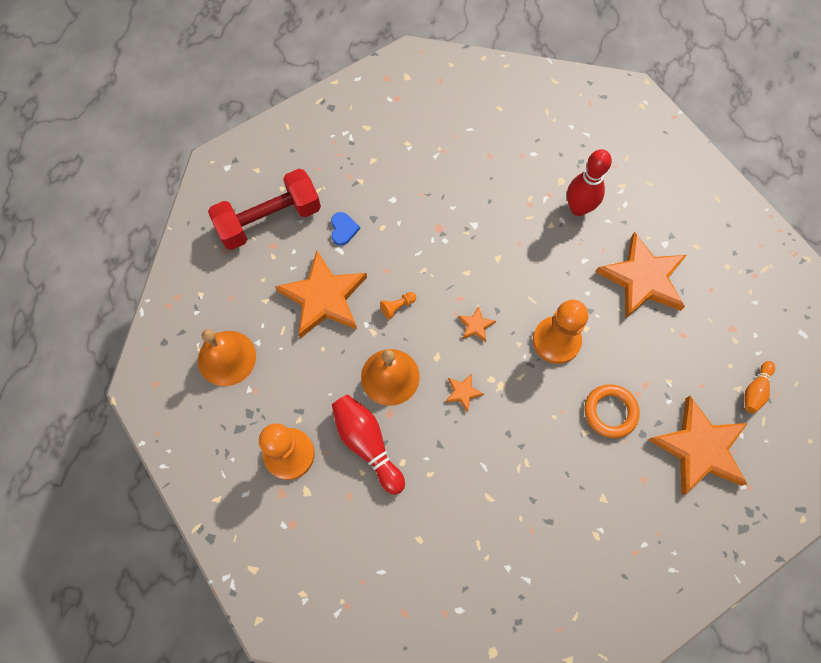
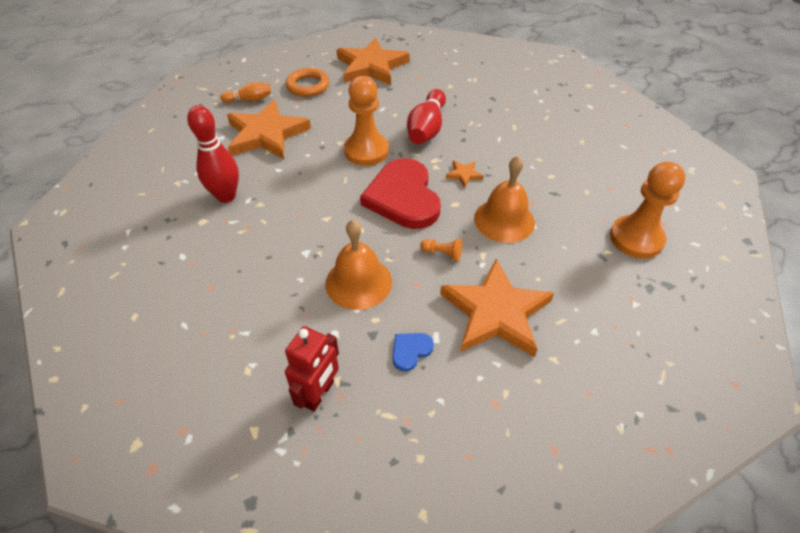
camera: 130 degrees left, 20 degrees down
orange bell [198,329,256,386] -> orange bell moved to [325,220,392,310]
red dumbbell [208,169,321,250] -> none
red bowling pin [332,394,405,495] -> red bowling pin moved to [407,89,446,144]
orange star [458,306,496,342] -> red heart [360,158,441,229]
orange ring [584,384,640,438] -> orange ring moved to [286,68,329,97]
orange bowling pin [744,361,775,413] -> orange bowling pin moved to [220,82,271,103]
none -> red robot [285,326,339,412]

